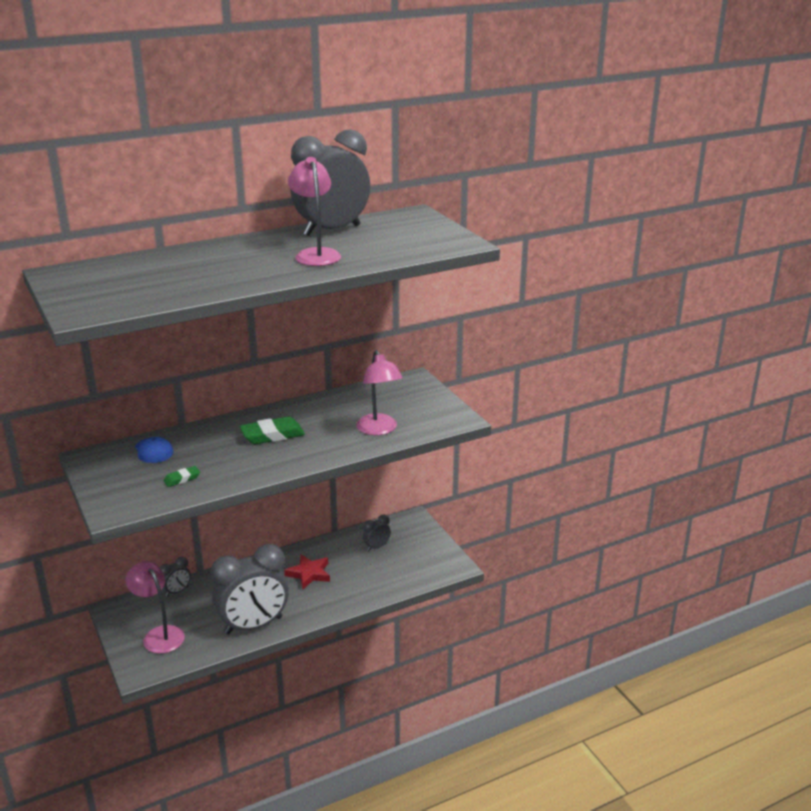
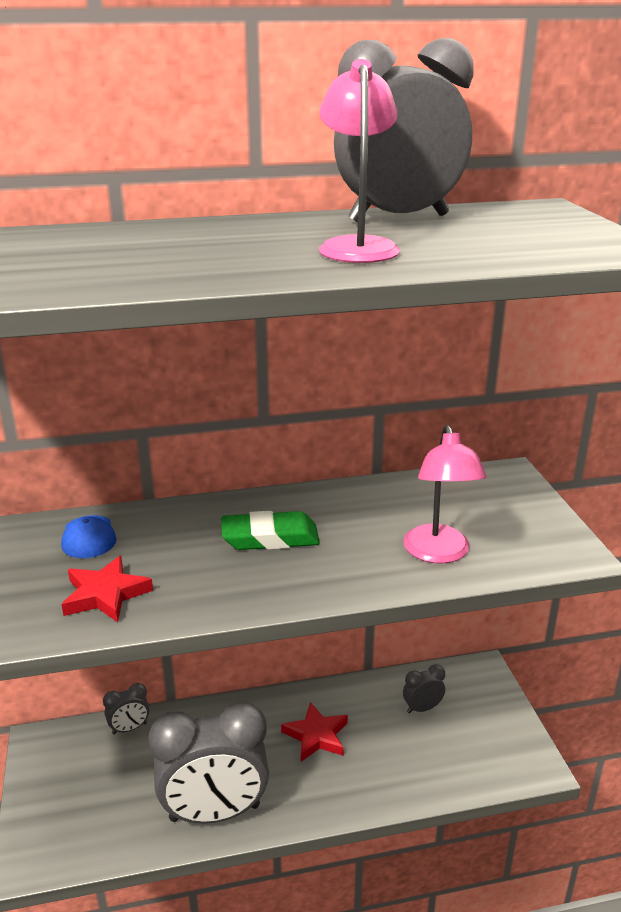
camera: 15 degrees right, 0 degrees up
pink lamp [125,561,185,654] -> none
green eraser [164,466,200,487] -> red star [62,556,153,622]

